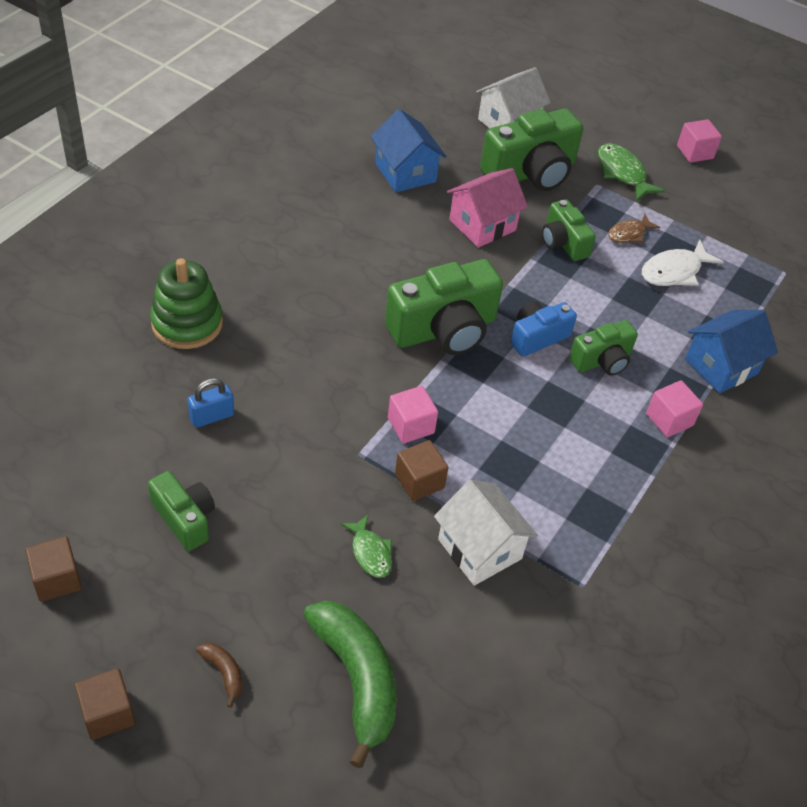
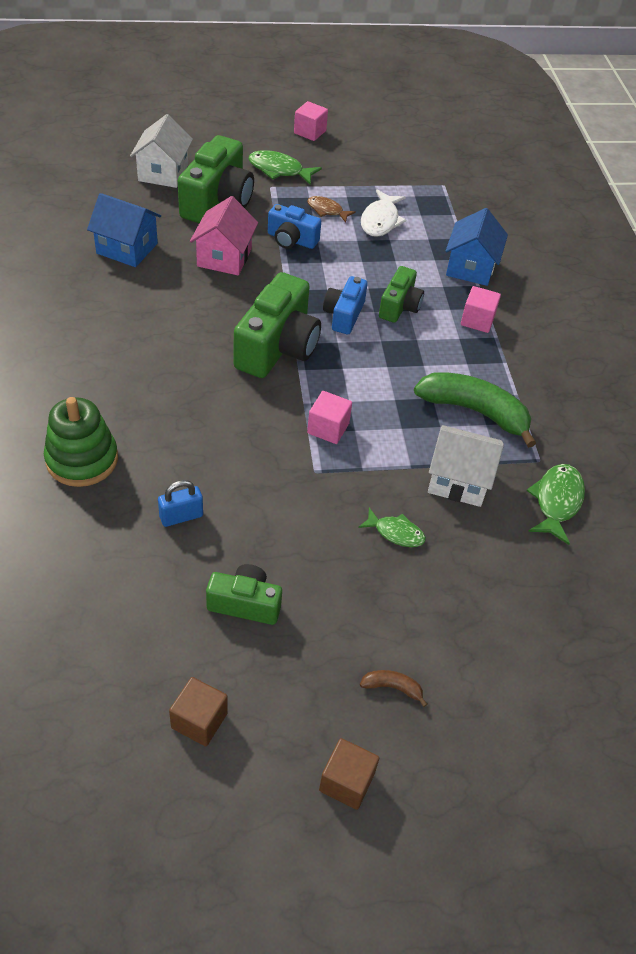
camera: 40 degrees left, 0 degrees up
blue padlock [188,378,234,428] -> blue padlock turned 45 degrees clockwise [158,480,203,527]
green banana [304,600,397,768] -> green banana moved to [414,372,536,448]
brown cube [395,440,449,501] -> none
green camera [542,199,596,261] -> blue camera [268,204,321,249]
brown fish [608,214,660,243] -> brown fish turned 105 degrees clockwise [307,196,356,223]
none -> green fish [526,464,585,545]

